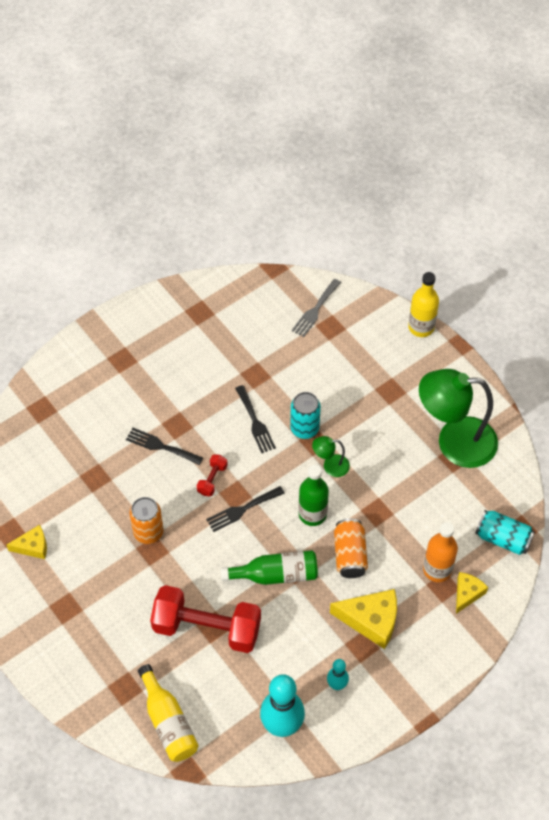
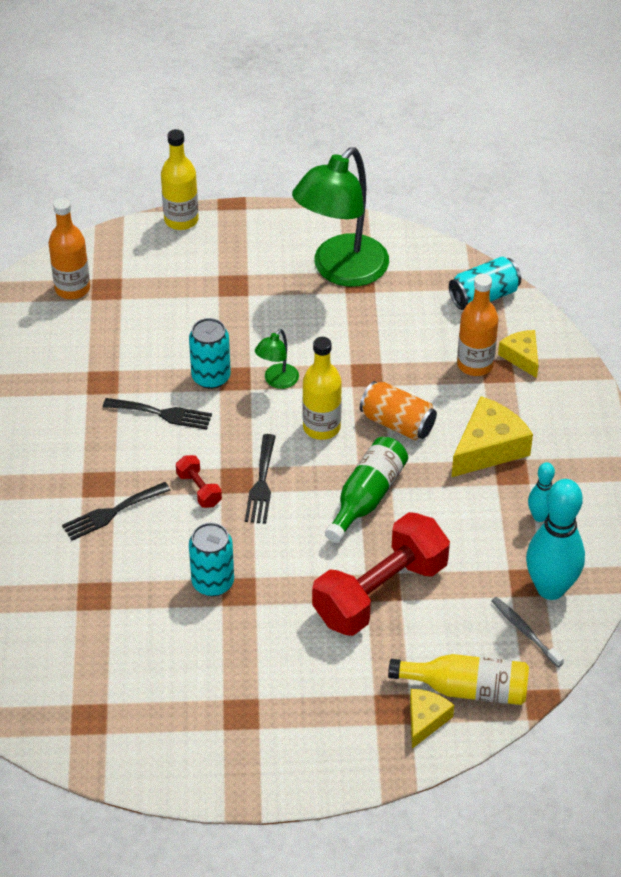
camera: 55 degrees left, 10 degrees down
yellow cheese [7,525,47,559] -> yellow cheese moved to [410,689,454,749]
orange can [130,497,163,544] -> turquoise can [189,523,234,596]
grey fork [292,279,341,337] -> orange bottle [48,198,90,299]
green bottle [298,465,329,526] -> yellow bottle [302,337,342,440]
none -> grey toothbrush [491,597,564,667]

